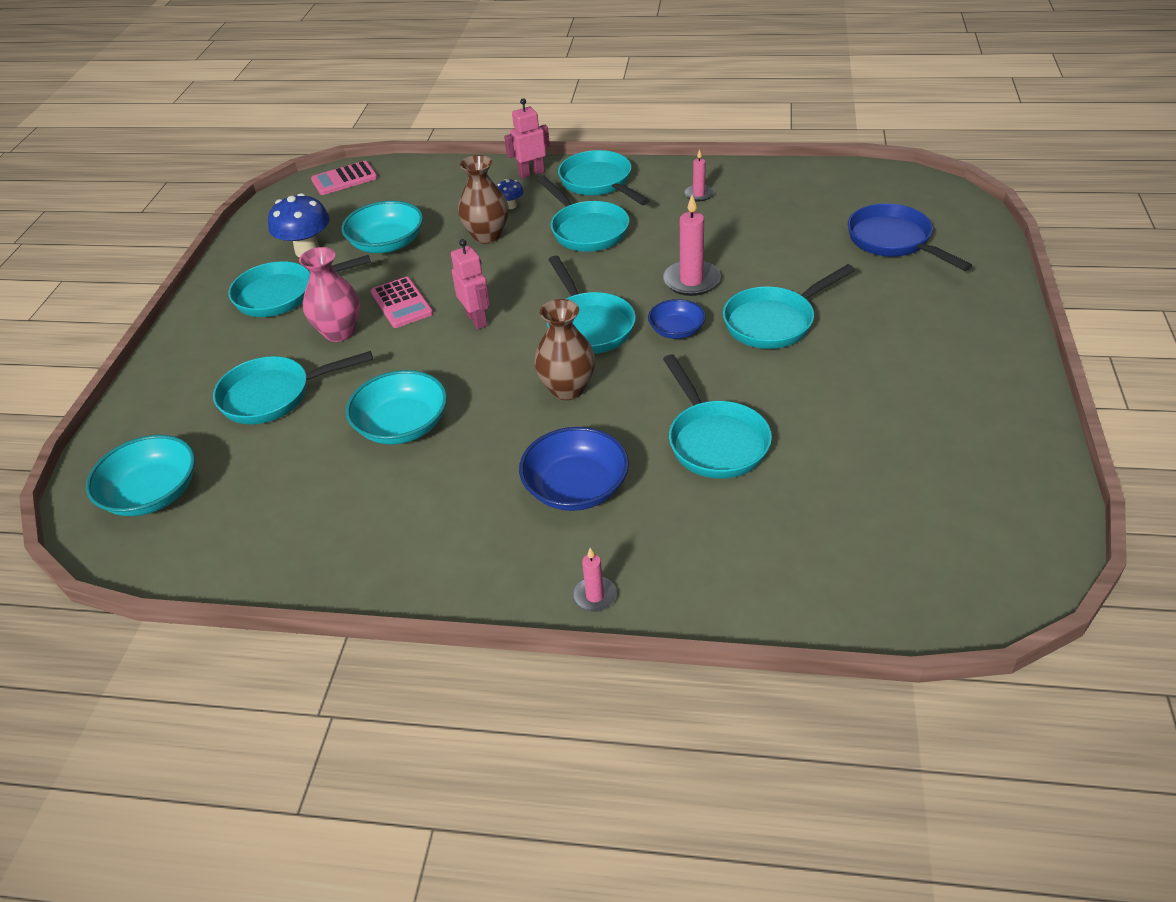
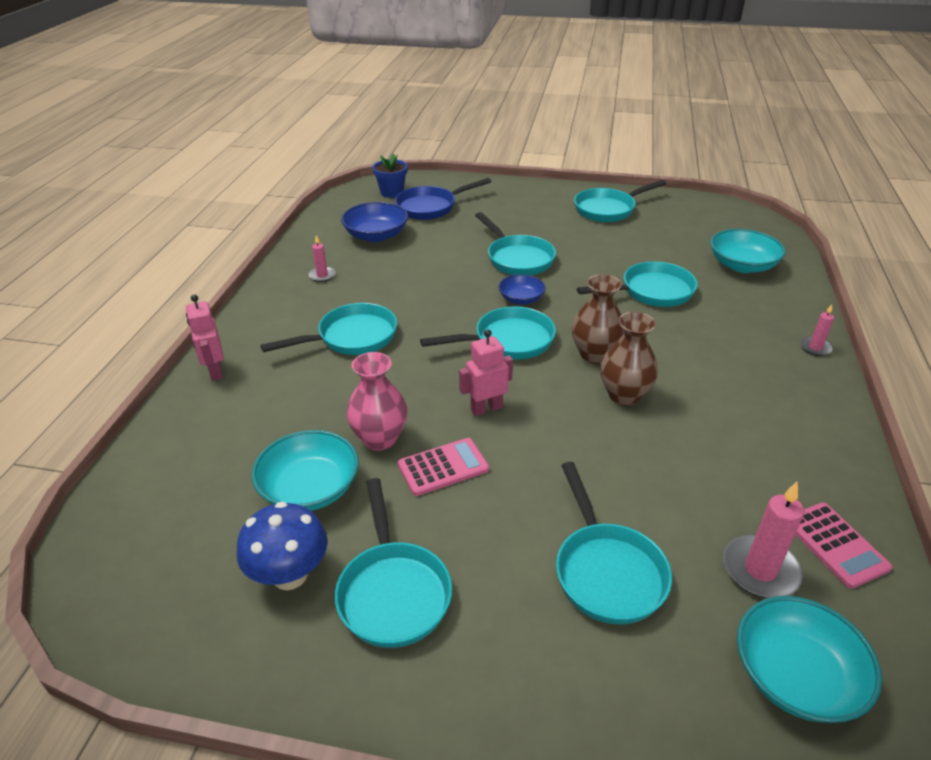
camera: 90 degrees left, 5 degrees down
pink vase [299,247,360,342] -> pink vase moved to [346,352,408,451]
pink calculator [311,161,378,195] -> pink calculator moved to [795,502,892,589]
turquoise bowl [346,370,447,445] -> turquoise bowl moved to [710,229,786,273]
brown vase [458,155,509,244] -> brown vase moved to [600,312,658,406]
blue mushroom [497,179,524,209] -> none
blue bowl [519,427,629,511] -> blue bowl moved to [341,202,408,242]
turquoise pan [558,150,650,205] -> turquoise pan moved to [574,180,667,222]
pink candle [663,195,721,296] -> pink candle moved to [723,482,804,598]
none -> blue flower pot [373,153,407,198]

